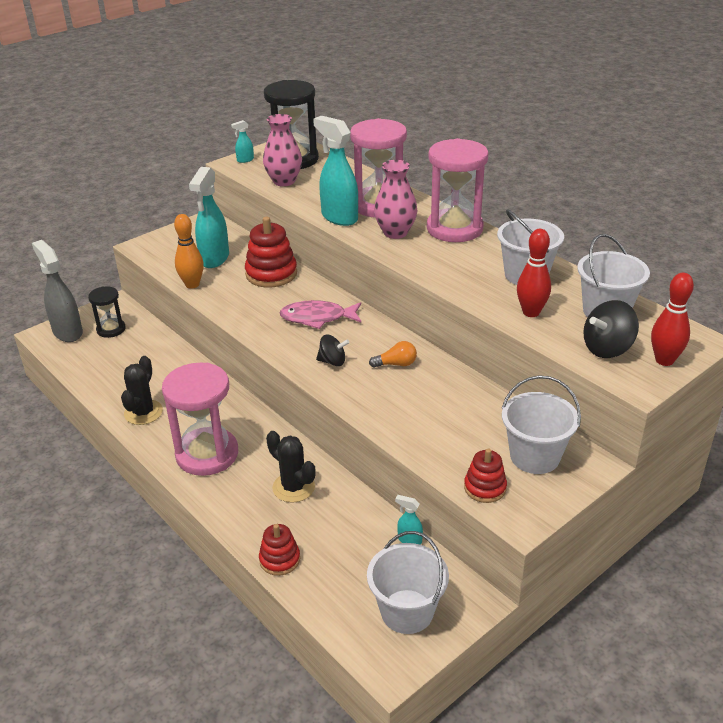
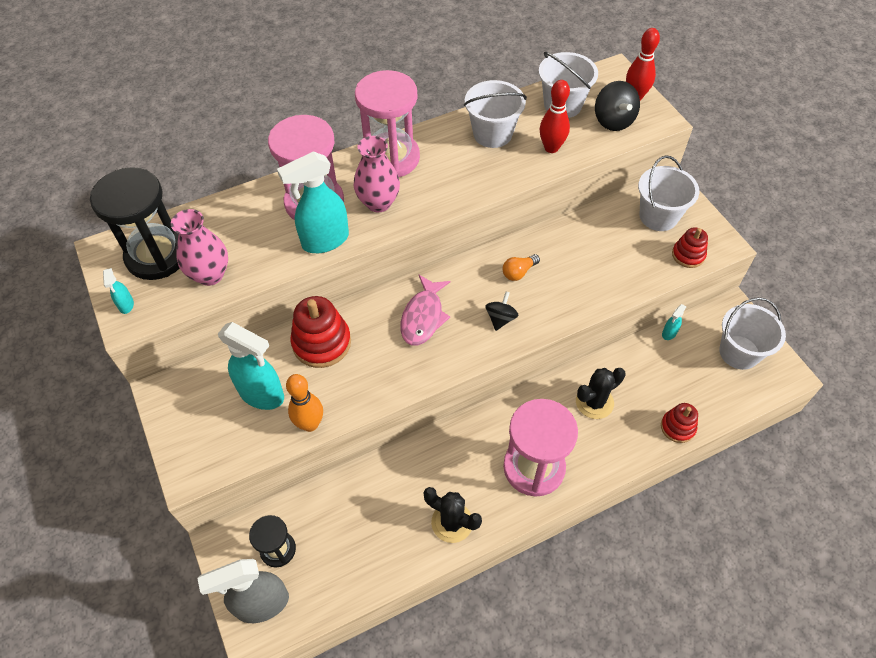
camera: 75 degrees left, 20 degrees up
orange light bulb [369,341,417,368] -> orange light bulb turned 135 degrees counterclockwise [503,254,540,281]

